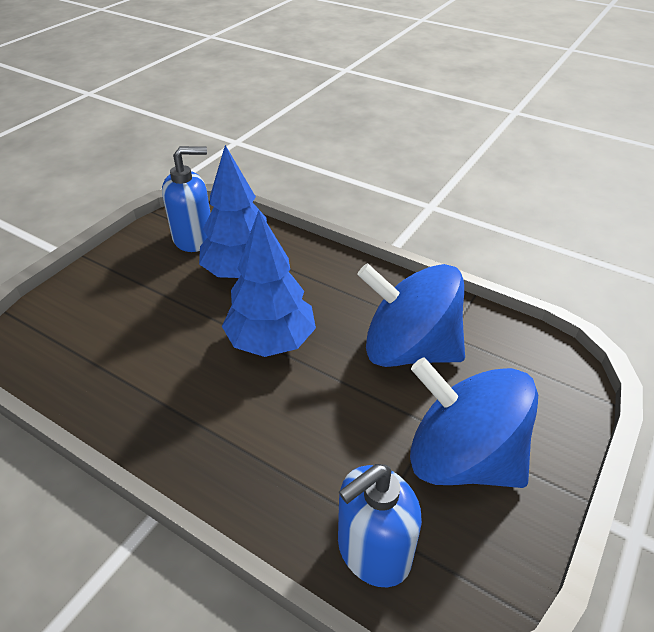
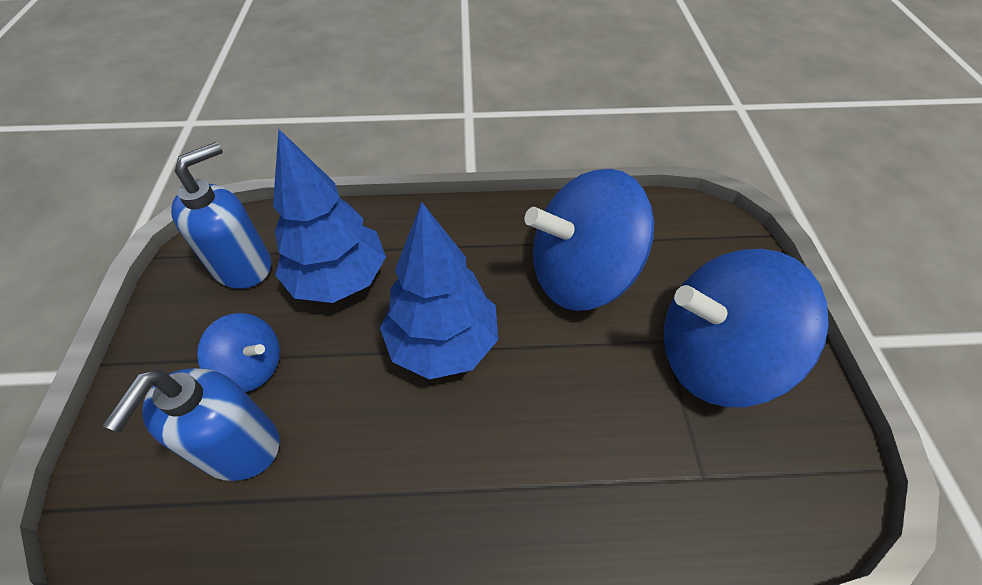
camera: 35 degrees left, 10 degrees up
blue soap dispenser [338,464,422,587] -> blue soap dispenser moved to [103,368,280,481]
none -> blue spinning top [197,313,280,392]

